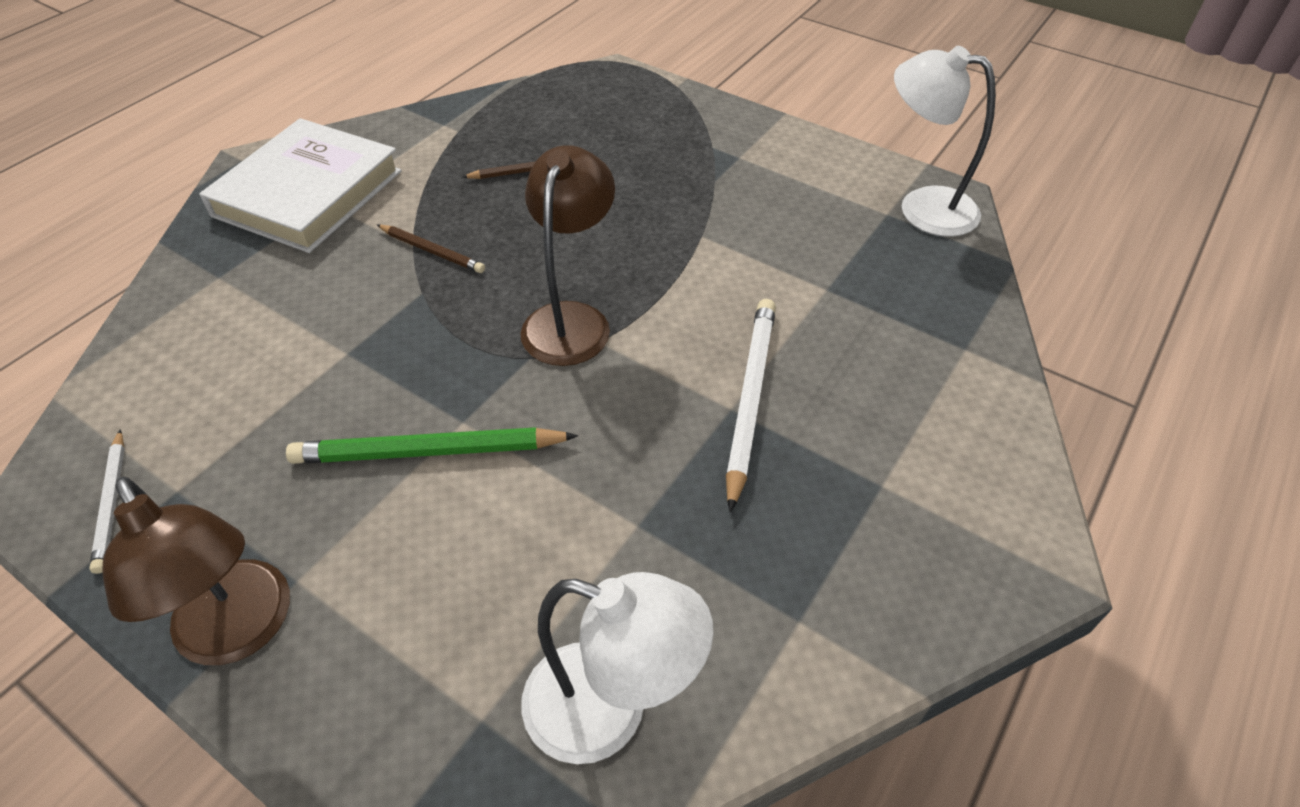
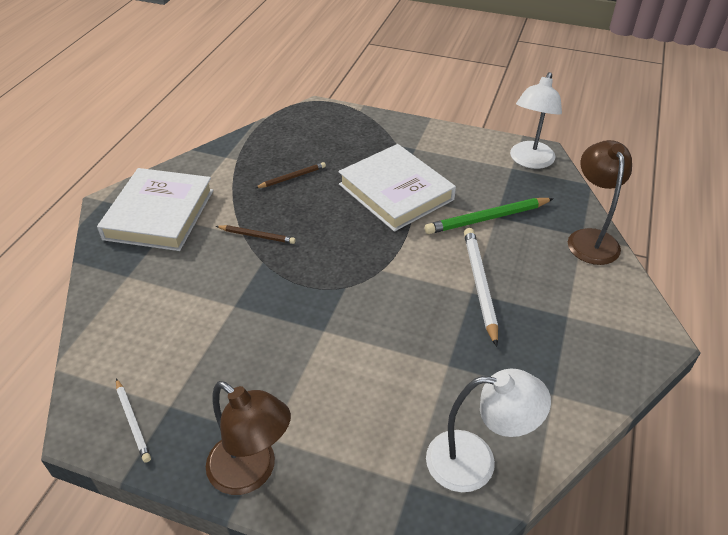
camera: 15 degrees left, 5 degrees down
green pencil [286,427,578,464] -> green pencil moved to [425,198,554,234]
brown lamp [521,145,615,366] -> brown lamp moved to [568,140,632,265]
white lamp [894,46,996,237] -> white lamp turned 75 degrees counterclockwise [510,72,562,169]
none -> white book [338,144,456,232]

